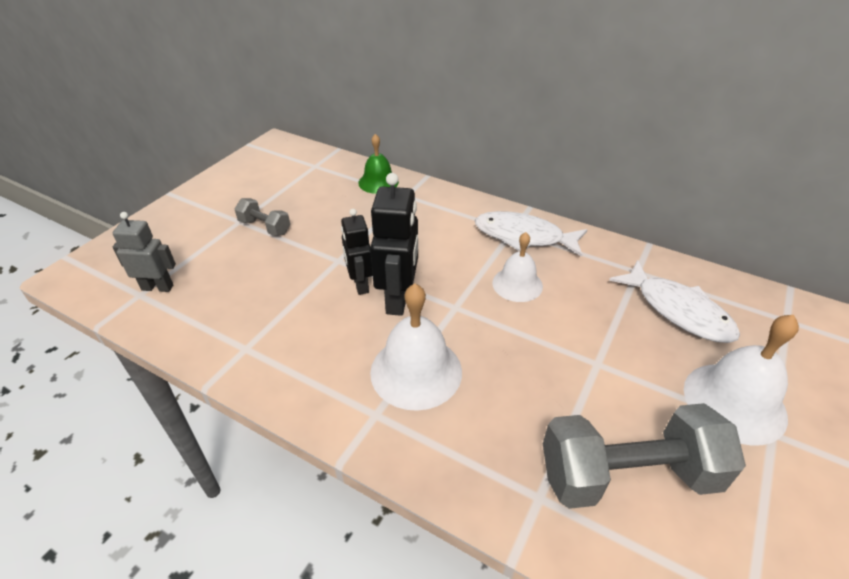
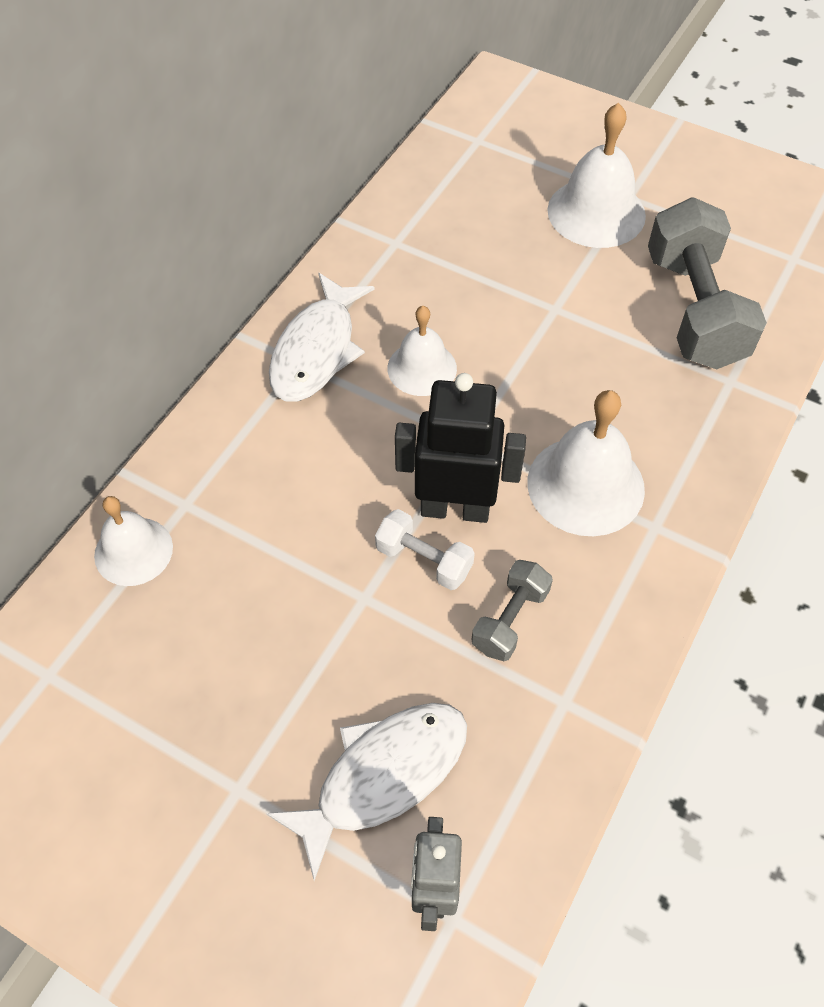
camera: 90 degrees left, 15 degrees up
grey dumbbell [235,198,290,236] -> grey dumbbell moved to [471,560,553,661]
black robot [341,209,373,295] -> white dumbbell [375,509,475,590]
green bell [358,134,399,194] -> white bell [94,496,173,586]
white fish [609,260,740,343] -> white fish moved to [266,703,467,881]

